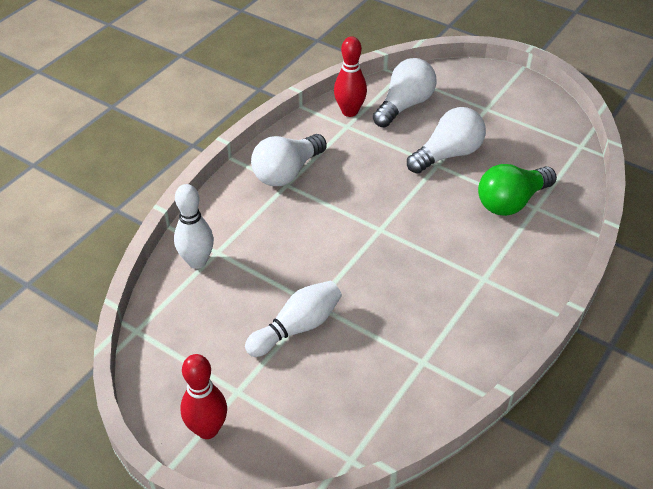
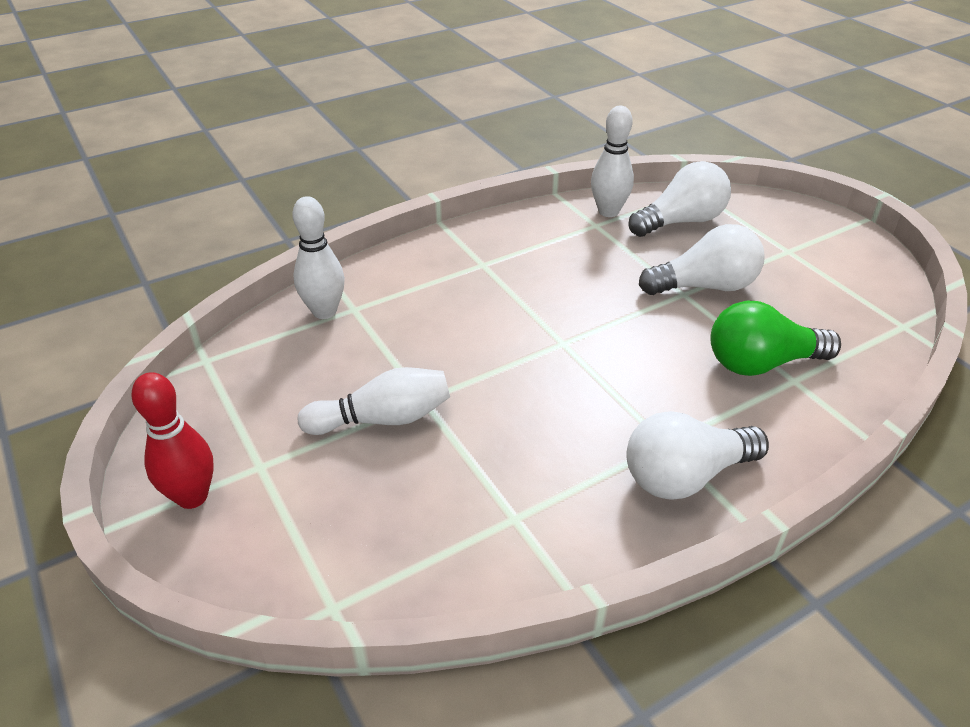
camera: 25 degrees right, 5 degrees down
white light bulb [251,134,327,186] -> white light bulb moved to [627,411,769,500]
red bowling pin [334,36,367,117] -> white bowling pin [591,106,634,217]

